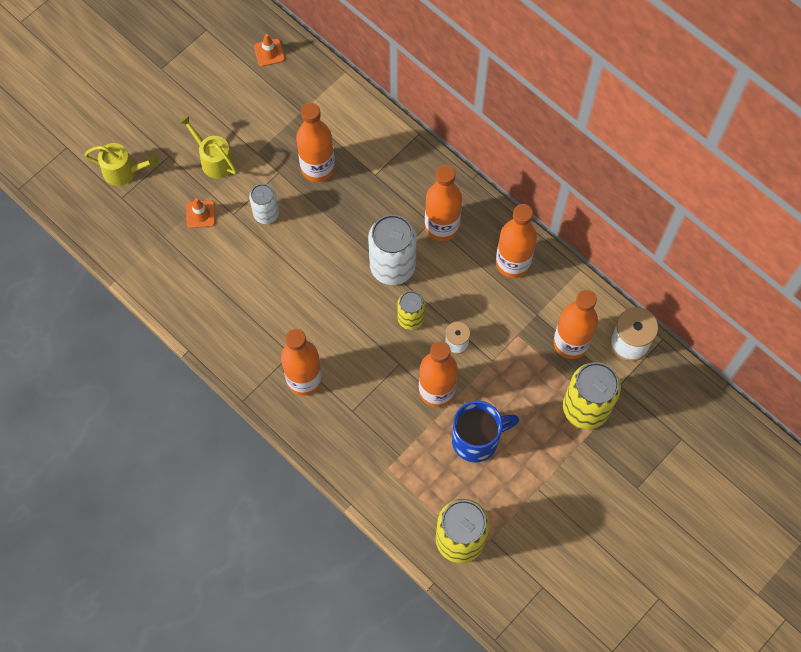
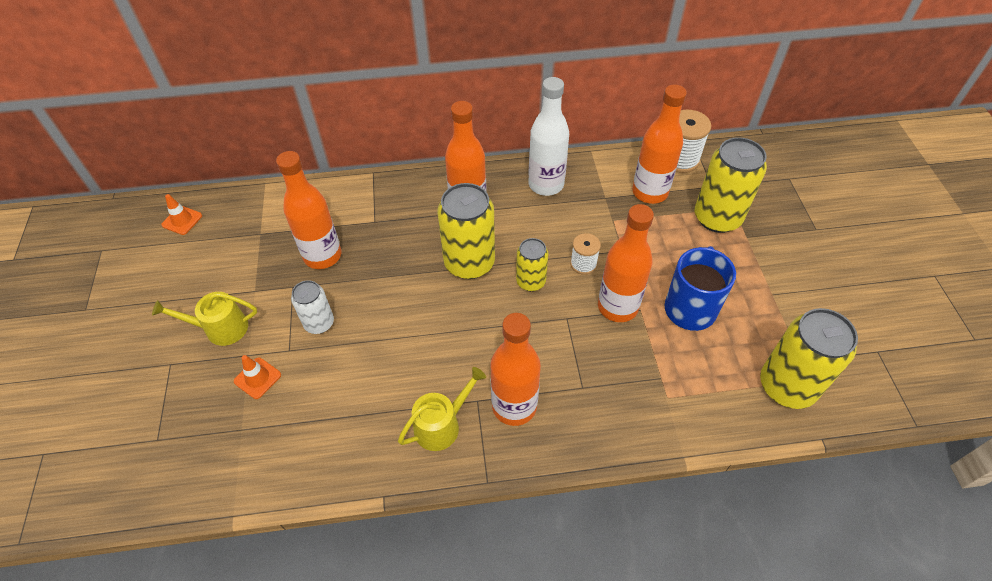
camera: 50 degrees left, 15 degrees down
yellow watering can [84,143,159,186] -> yellow watering can moved to [398,367,486,451]
white can [368,215,417,285] -> yellow can [438,183,495,279]
orange bottle [496,204,537,278] -> white bottle [529,77,569,196]

